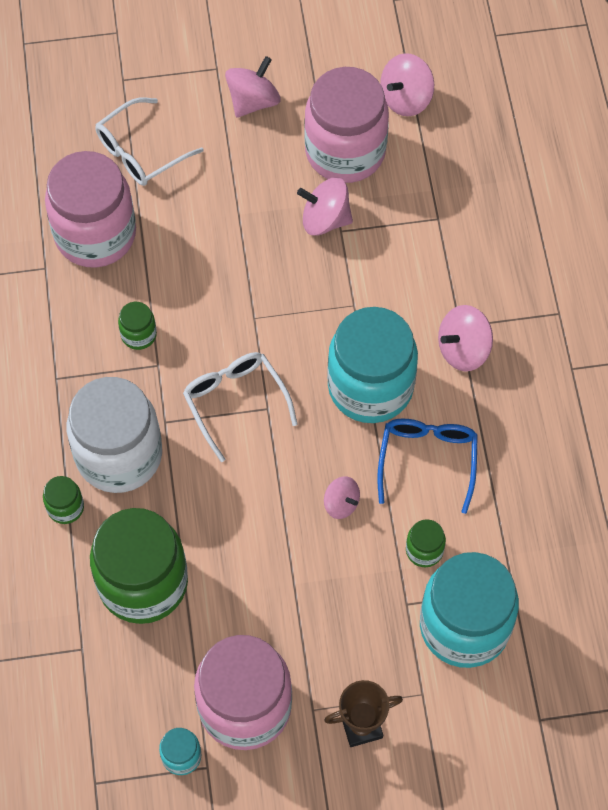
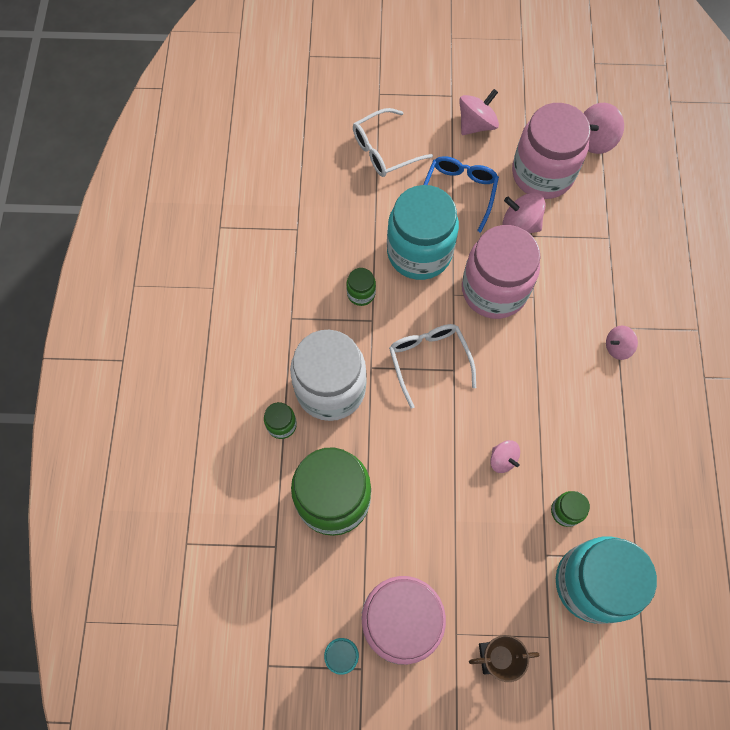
camera: 10 degrees right, 5 degrees up
pink jar [45,151,136,268] -> pink jar moved to [462,225,540,319]
turquoise jar [327,307,418,423] -> turquoise jar moved to [387,185,459,280]
blue glasses [377,419,478,514] -> blue glasses moved to [423,156,499,233]
pink spinning top [438,305,493,372] -> pink spinning top [606,326,638,360], size x0.64

